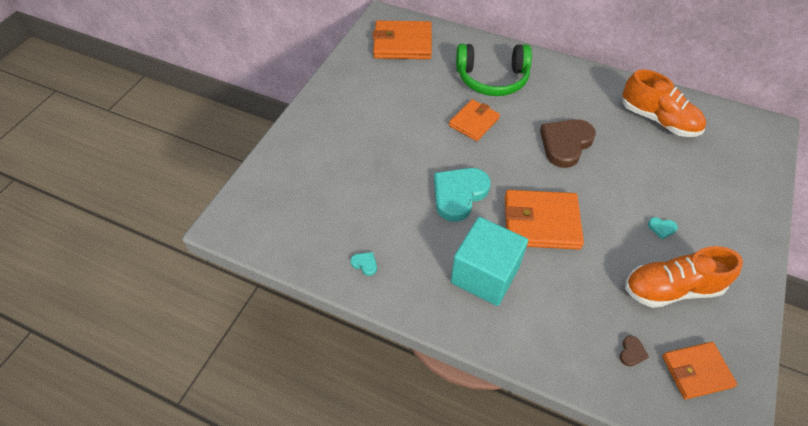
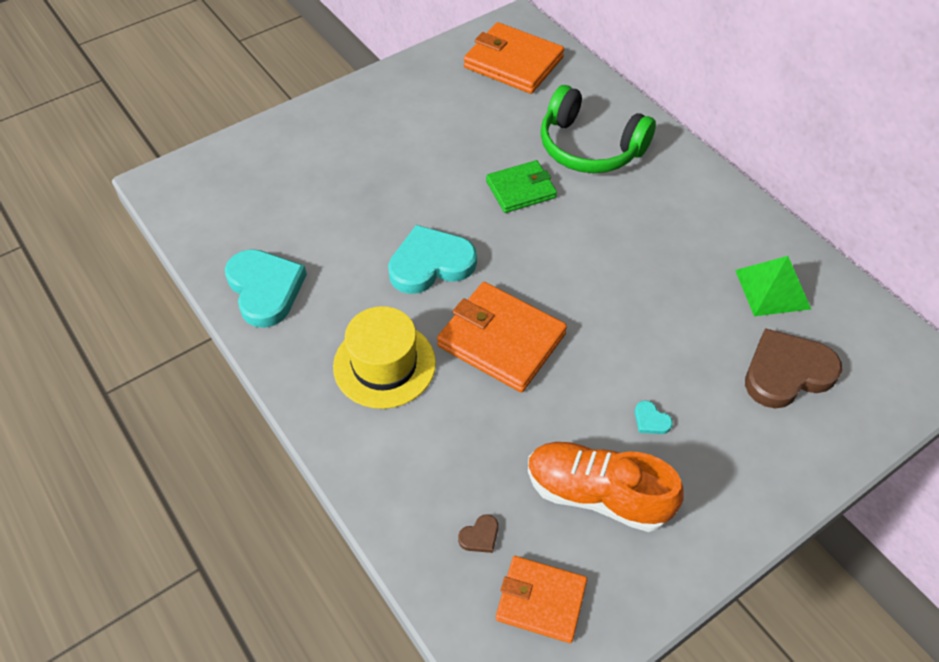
camera: 30 degrees right, 0 degrees up
turquoise heart [351,252,377,276] -> turquoise heart [225,249,307,328], size x2.49
orange wallet [449,99,500,141] -> green wallet [486,160,557,213]
turquoise cube [451,217,528,306] -> yellow hat [333,306,436,409]
brown heart [540,119,596,168] -> brown heart moved to [745,328,842,408]
orange shoe [622,69,706,137] -> green pyramid [735,256,811,316]

